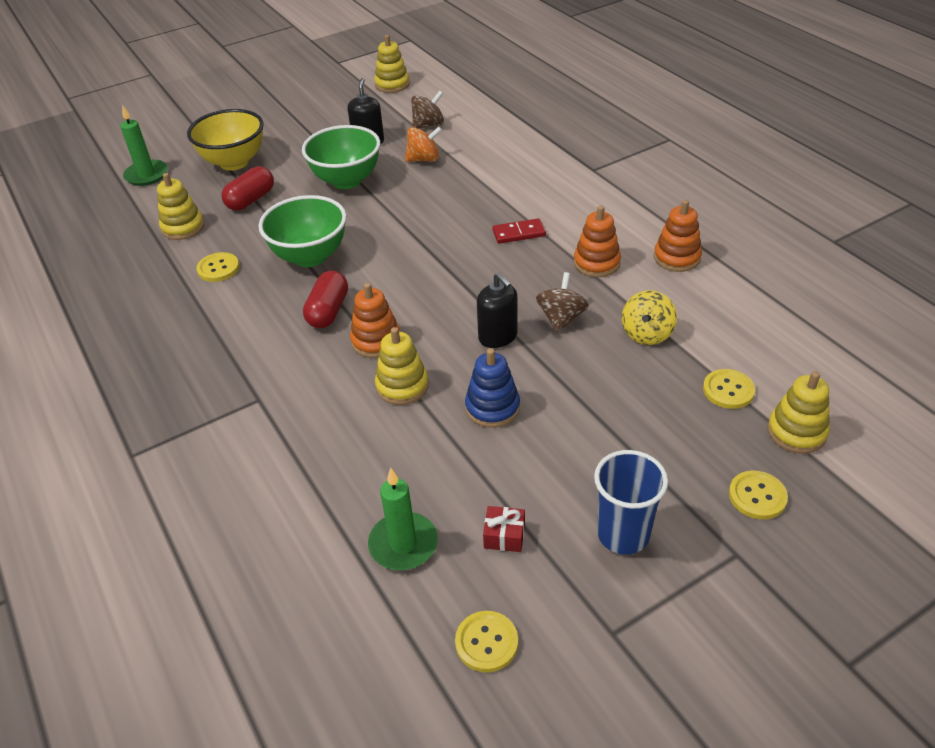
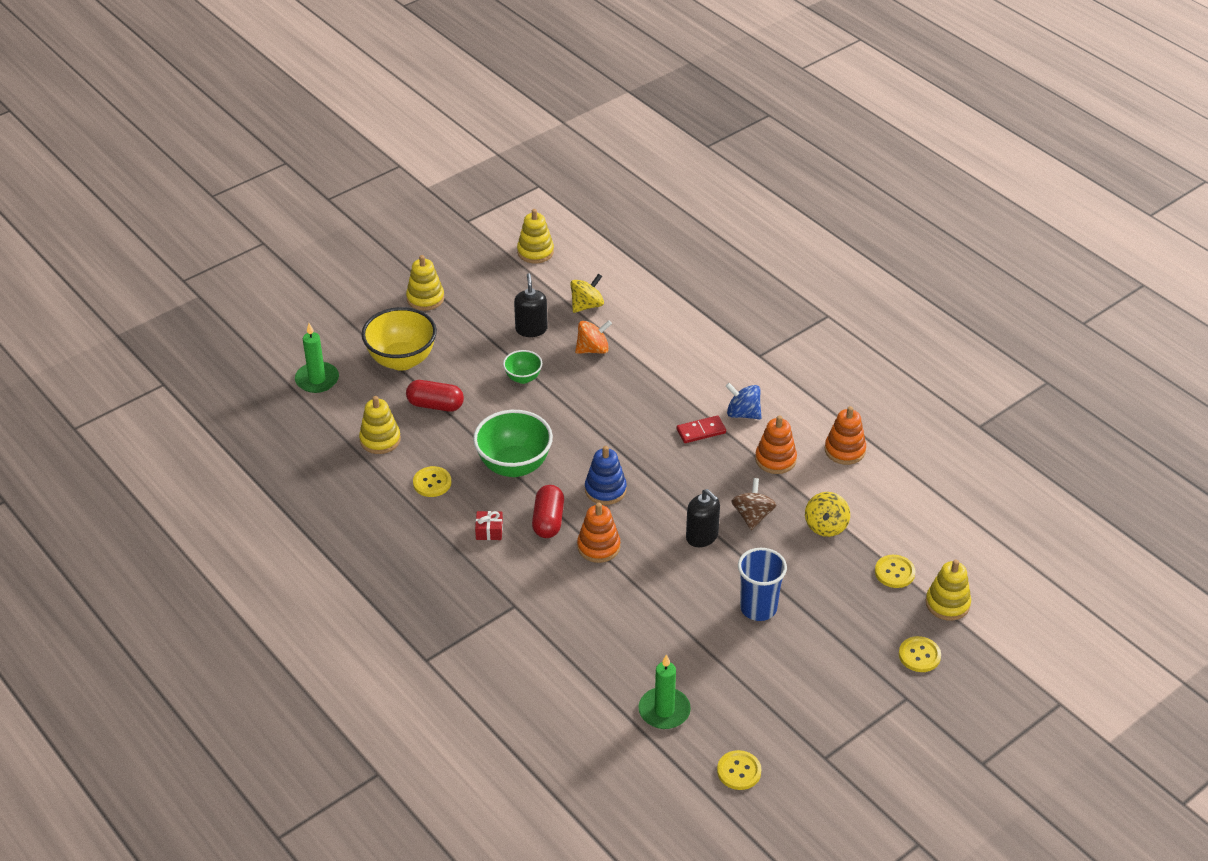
camera: 10 degrees left, 0 degrees up
red capsule [222,166,274,211] -> red capsule turned 75 degrees clockwise [406,380,464,411]
green bowl [302,125,381,189] -> green bowl [503,350,542,384], size x0.52
yellow stacking toy [375,327,429,405] -> yellow stacking toy moved to [406,255,444,311]
brown spinning top [411,91,444,129] -> yellow spinning top [570,273,604,313]
blue stacking toy [465,348,520,428] -> blue stacking toy moved to [585,446,627,505]
red gift [483,506,525,552] -> red gift moved to [475,511,503,540]
blue cup [594,450,668,555] -> blue cup moved to [738,548,787,621]
none -> blue spinning top [726,383,762,419]

